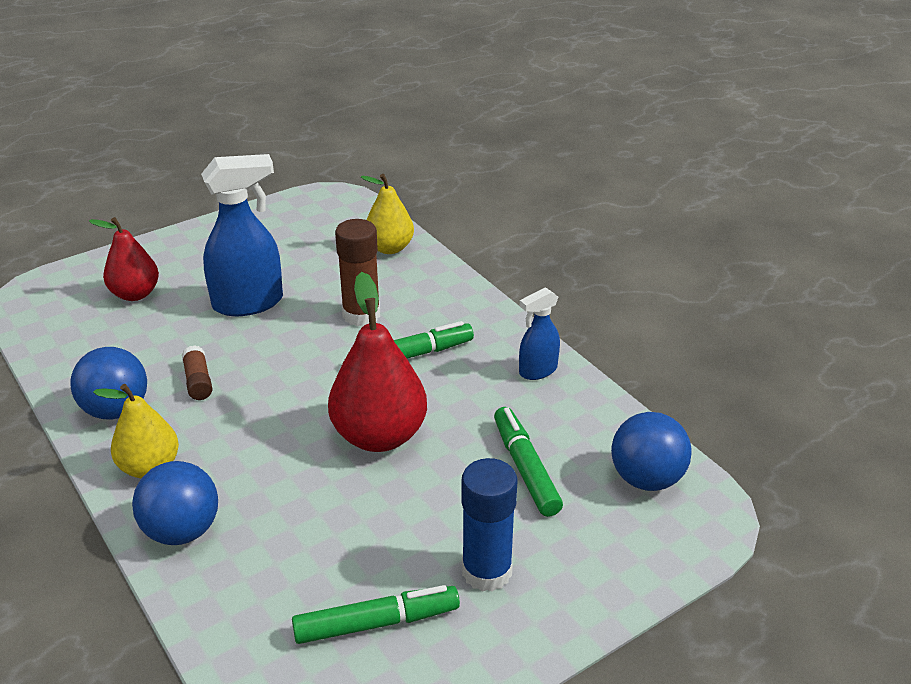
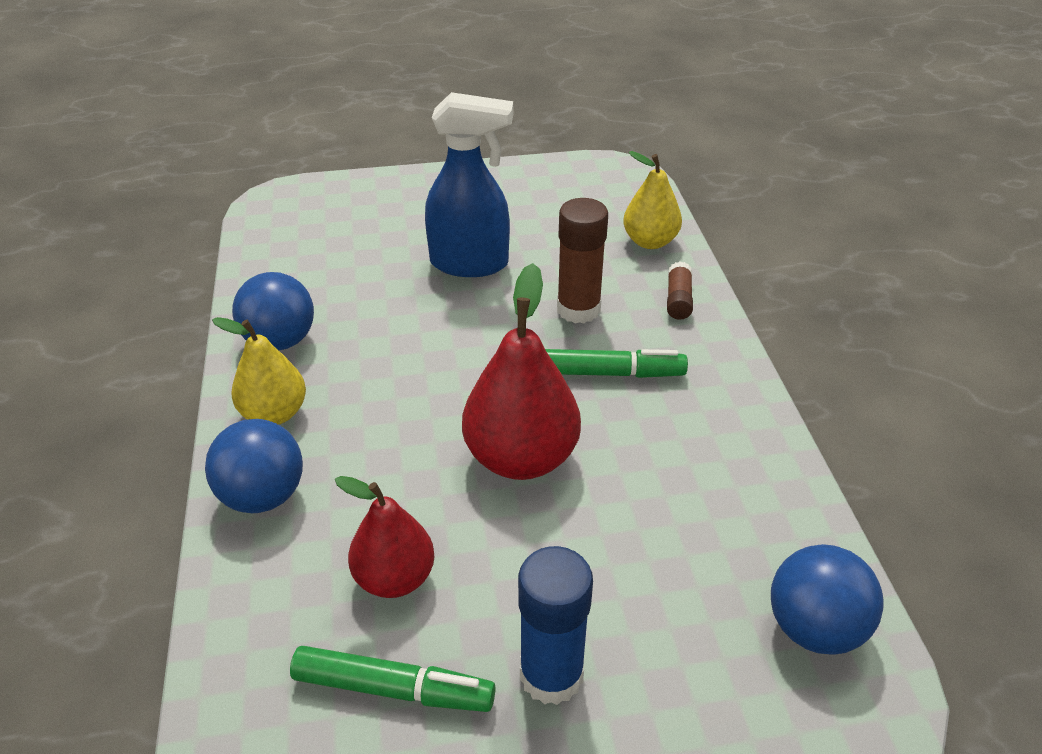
camera: 25 degrees right, 5 degrees up
red pear [89,217,159,301] -> red pear moved to [335,476,435,598]
brown glue stick [182,345,212,400] -> brown glue stick moved to [667,262,693,320]
green marker [494,407,563,517] -> none
blue spray bottle [519,287,560,380] -> none

